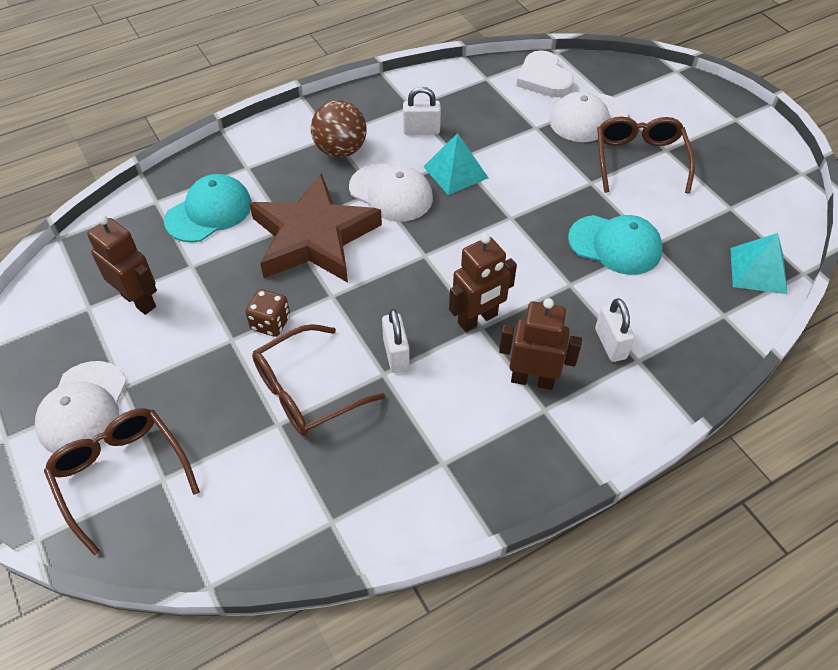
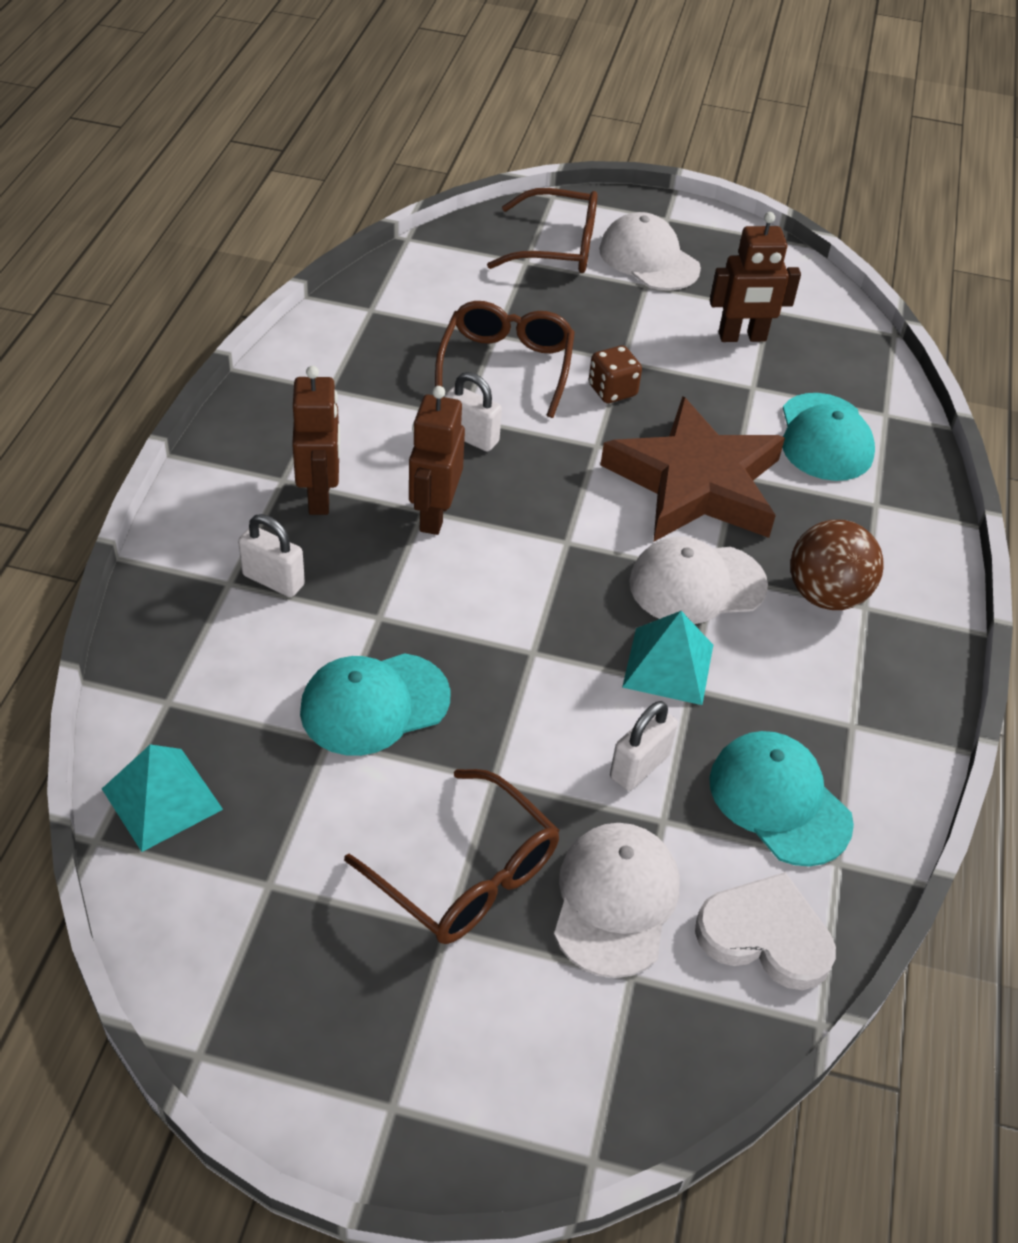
camera: 130 degrees right, 5 degrees down
white padlock [403,87,441,135] -> white padlock moved to [610,701,678,791]
brown robot [499,298,582,390] -> brown robot turned 60 degrees counterclockwise [292,366,340,515]
none -> turquoise cap [709,731,854,866]

